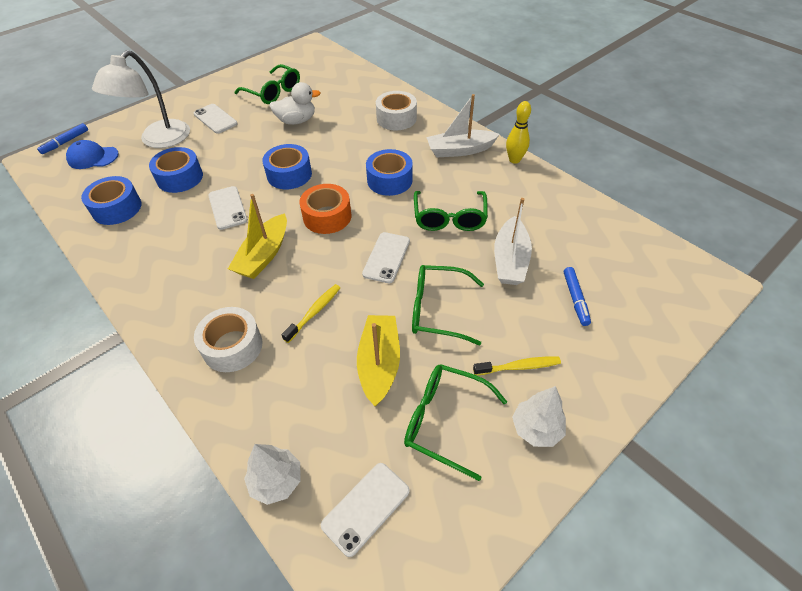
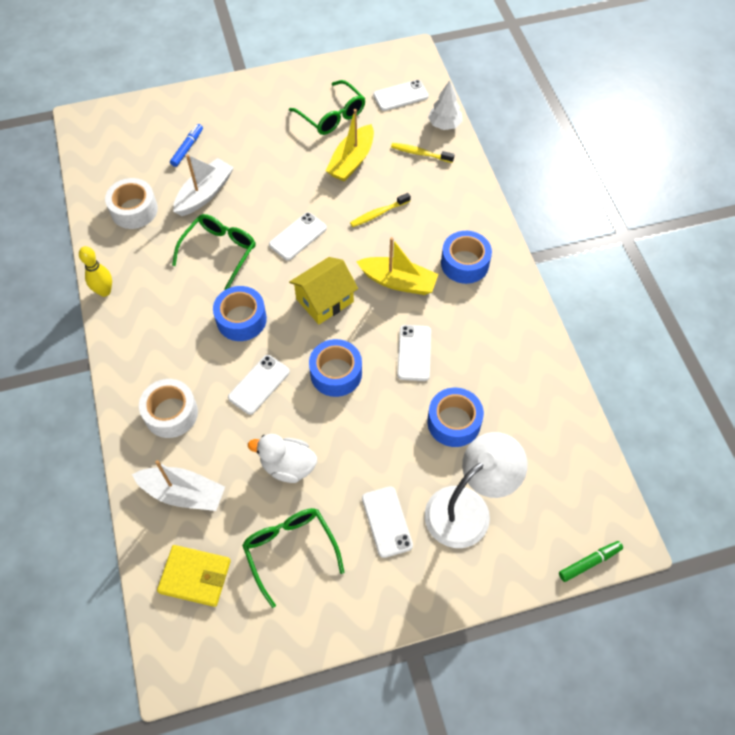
camera: 155 degrees left, 10 degrees up
blue marker [37,123,88,154] -> green marker [559,541,623,582]
blue cap [66,140,119,169] -> none
blue tape [81,176,141,225] -> blue tape moved to [441,231,492,284]
white tape [194,307,263,372] -> white tape moved to [105,178,158,229]
yellow boat [228,194,287,279] -> yellow boat turned 60 degrees clockwise [356,237,438,295]
orange tape [299,184,351,234] -> yellow house [289,257,358,324]
green glasses [412,265,484,345] -> none
white boat [426,94,500,157] -> white boat moved to [132,460,225,511]
yellow toothbrush [473,357,561,375] -> yellow toothbrush moved to [391,143,454,163]
white tree [512,386,566,447] -> none
none -> yellow wallet [157,545,231,607]
none -> white phone [228,355,290,415]

